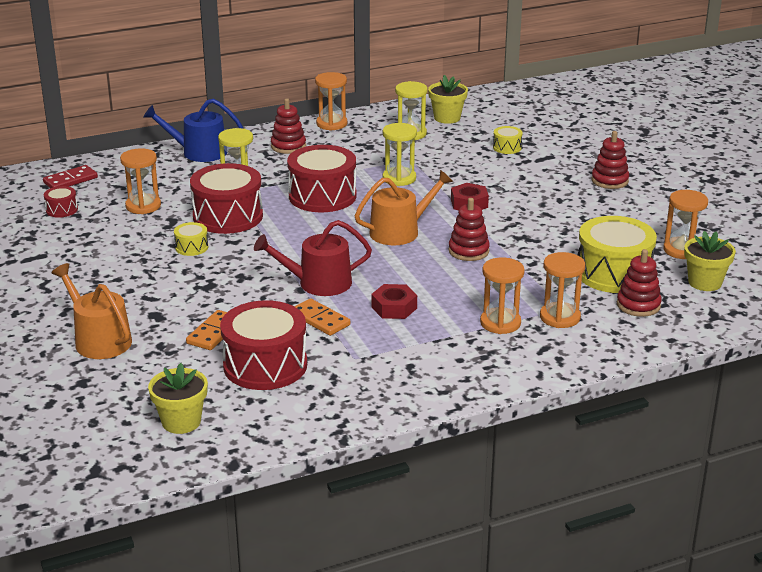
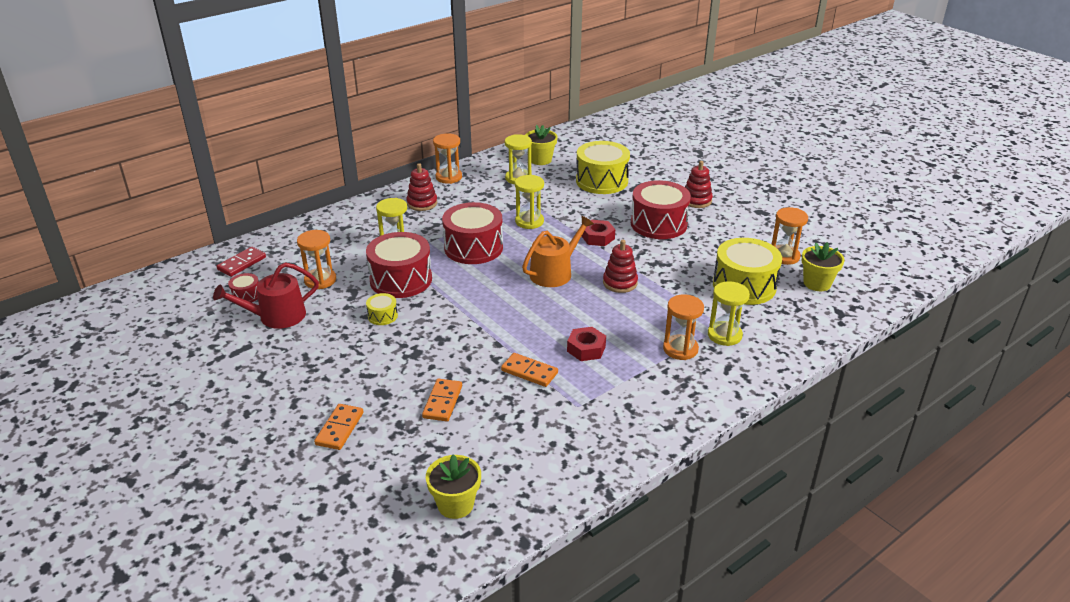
camera: 15 degrees left, 5 degrees up
orange watering can [52,263,132,359] -> orange domino [314,404,363,450]
blue watering can [143,99,243,162] -> none
red drum [220,300,307,390] -> red drum moved to [631,180,691,239]
red watering can [254,220,372,296] -> red watering can moved to [213,262,319,329]
yellow drum [493,126,522,154] -> yellow drum [576,141,630,194], size x2.21
orange hourglass [540,252,585,328] -> yellow hourglass [708,281,750,346]
red stacking toy [617,249,662,317] -> none

